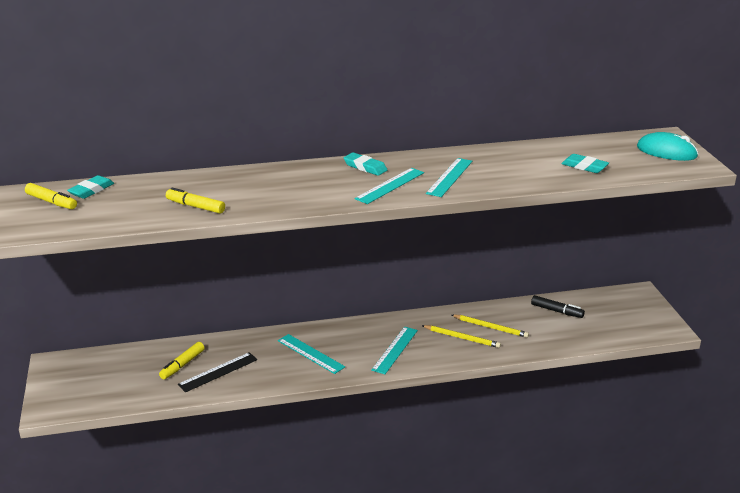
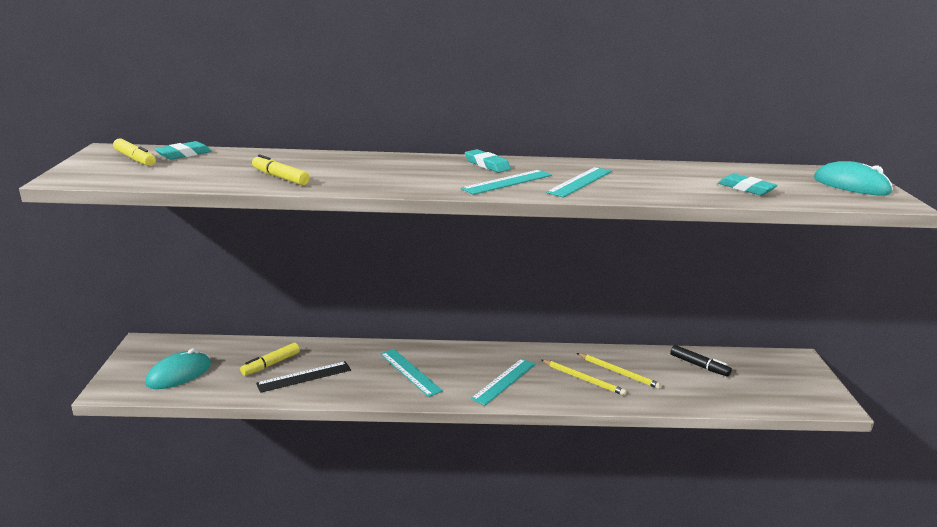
camera: 10 degrees right, 5 degrees down
none -> turquoise mouse [145,348,211,389]

